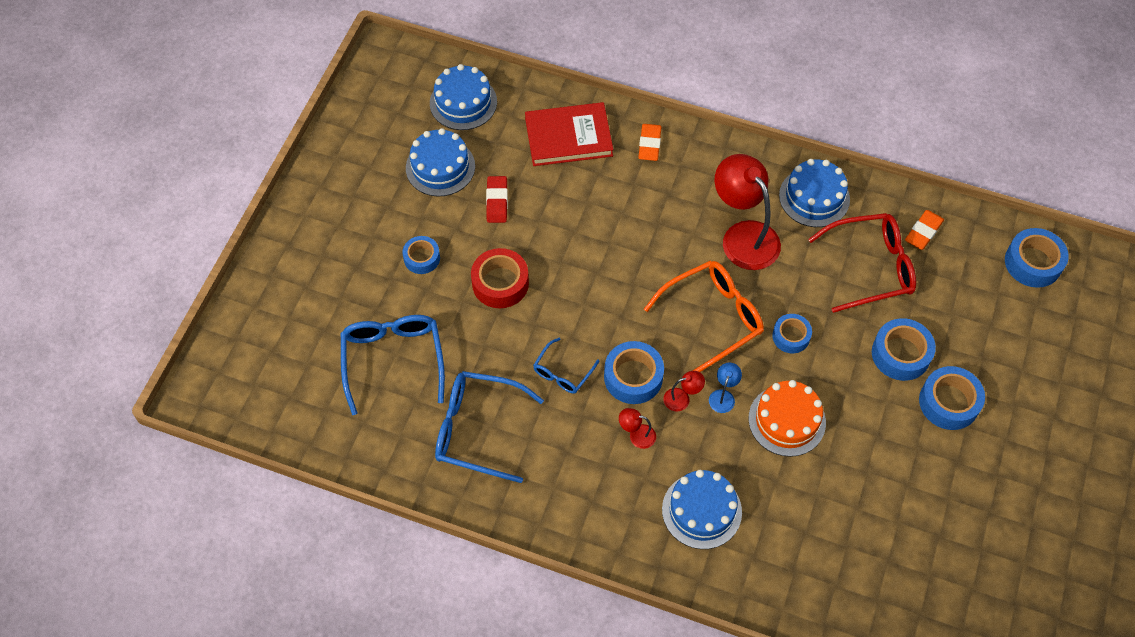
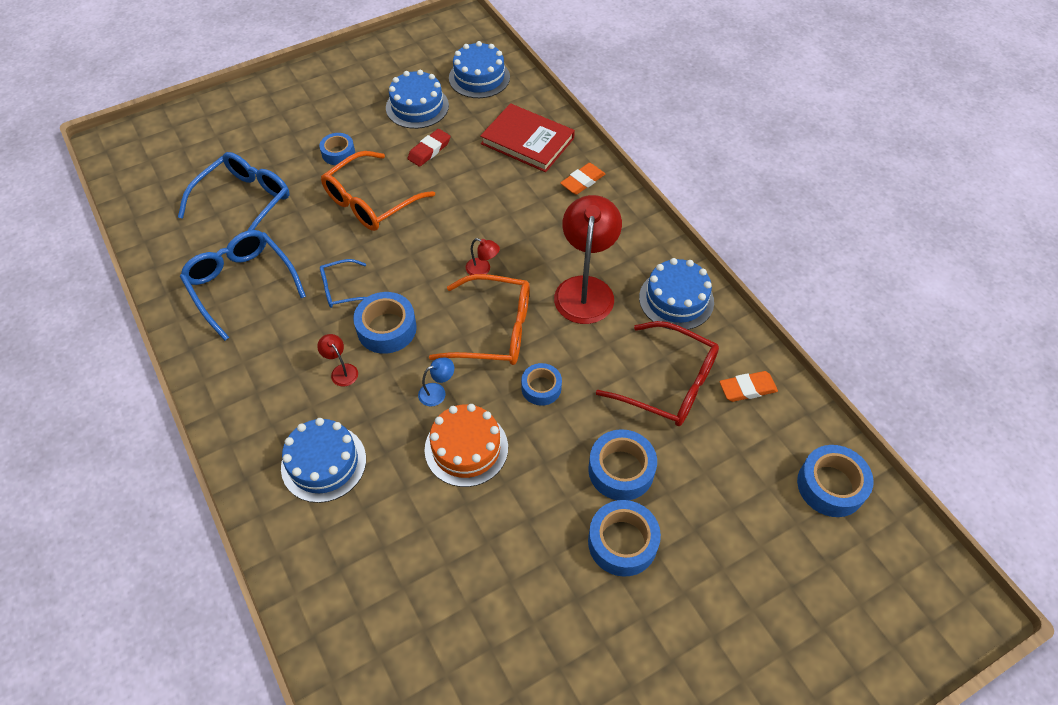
camera: 40 degrees right, 5 degrees down
red tape [471,248,529,308] -> orange glasses [321,151,435,231]
red lamp [663,371,705,412] -> red lamp moved to [466,238,500,275]

